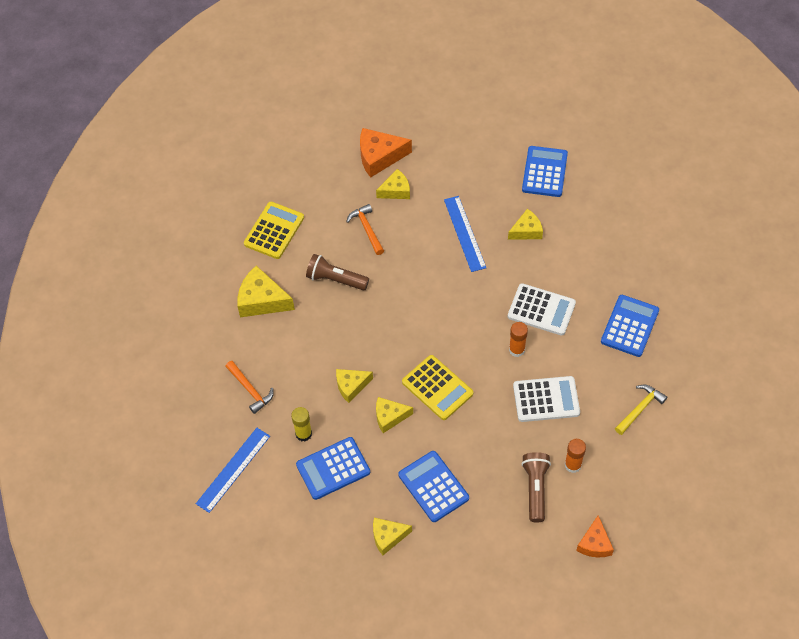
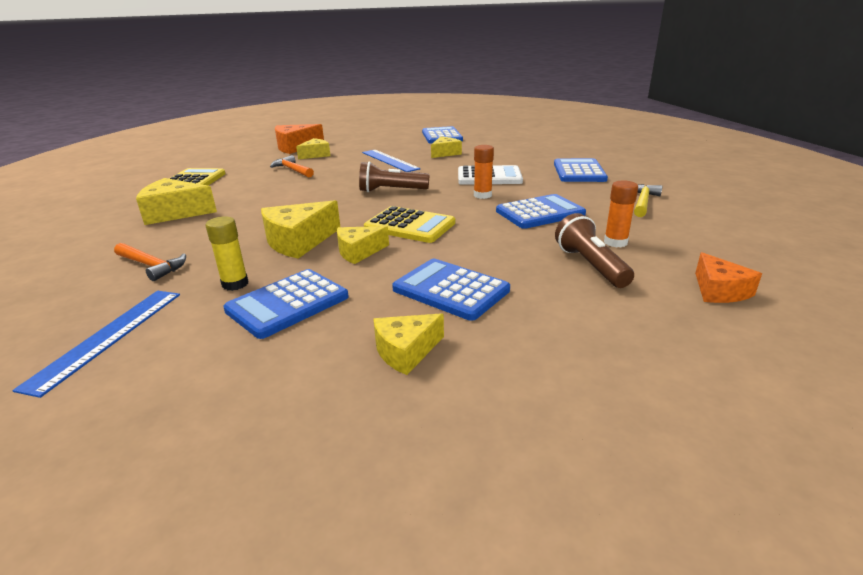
camera: 20 degrees left, 30 degrees down
brown flashlight [306,254,369,290] -> brown flashlight moved to [359,161,429,192]
yellow cheese [336,369,373,403] -> yellow cheese [261,200,340,259], size x1.56
white calculator [513,376,580,422] -> blue calculator [496,194,586,229]

